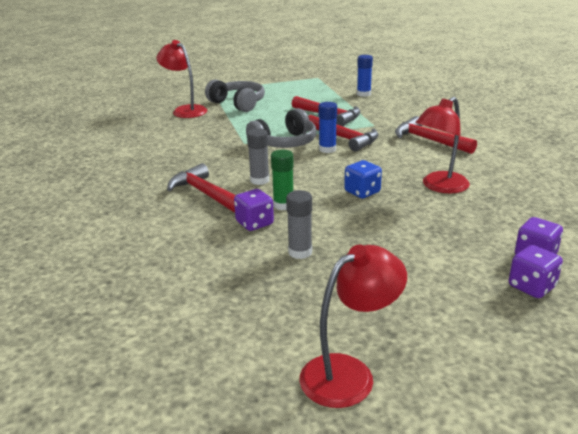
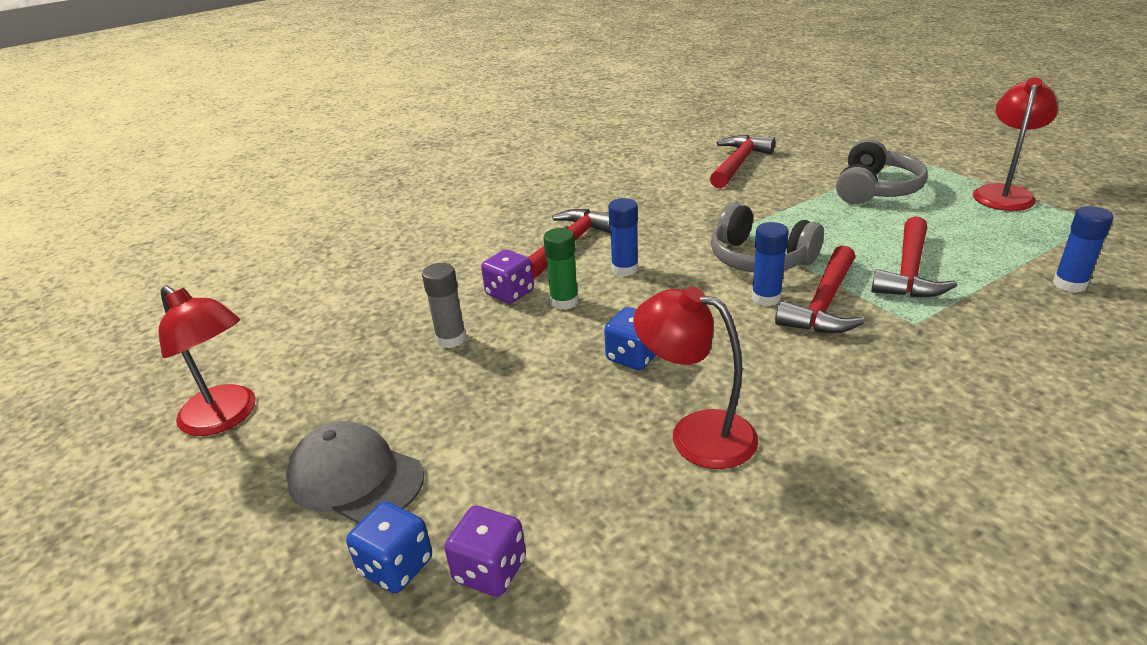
camera: 75 degrees right, 5 degrees up
red lamp [156,40,207,118] -> red lamp moved to [973,77,1058,211]
grey glue stick [247,129,269,185] -> blue glue stick [608,198,638,276]
red hammer [395,116,477,154] -> red hammer moved to [710,135,775,188]
purple dice [509,245,563,298] -> blue dice [346,501,432,593]
none -> grey cap [286,421,424,524]

